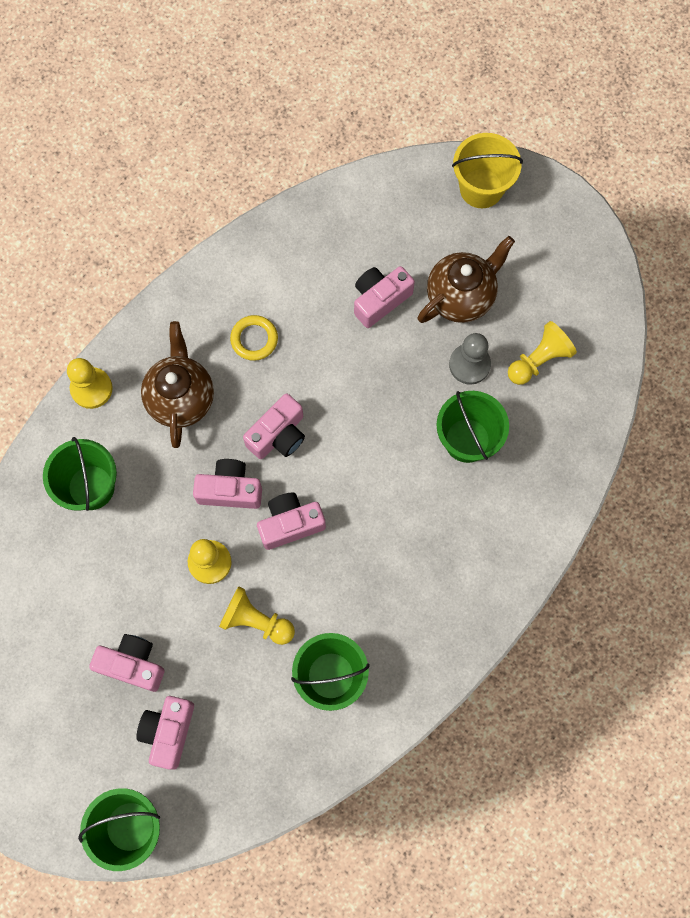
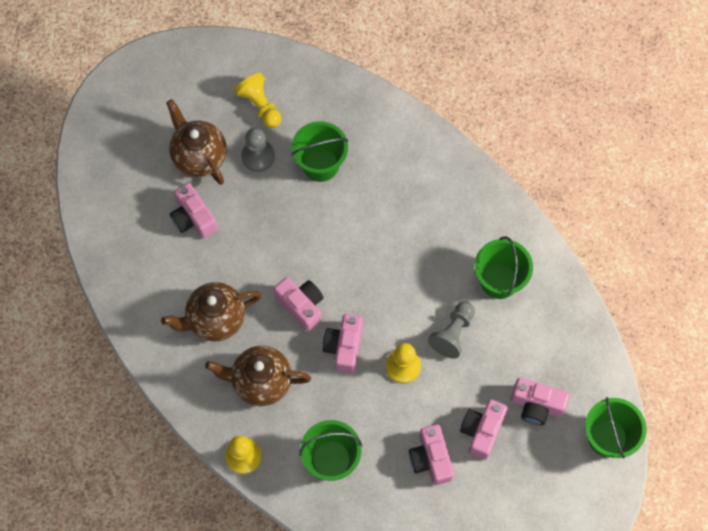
camera: 85 degrees left, 5 degrees down
yellow pawn [219,586,295,645] -> grey pawn [428,301,475,359]
yellow ring [230,315,278,361] -> brown teapot [161,282,262,341]
pink camera [257,493,326,550] -> pink camera moved to [409,424,454,485]
yellow bucket [452,133,523,208] -> none

